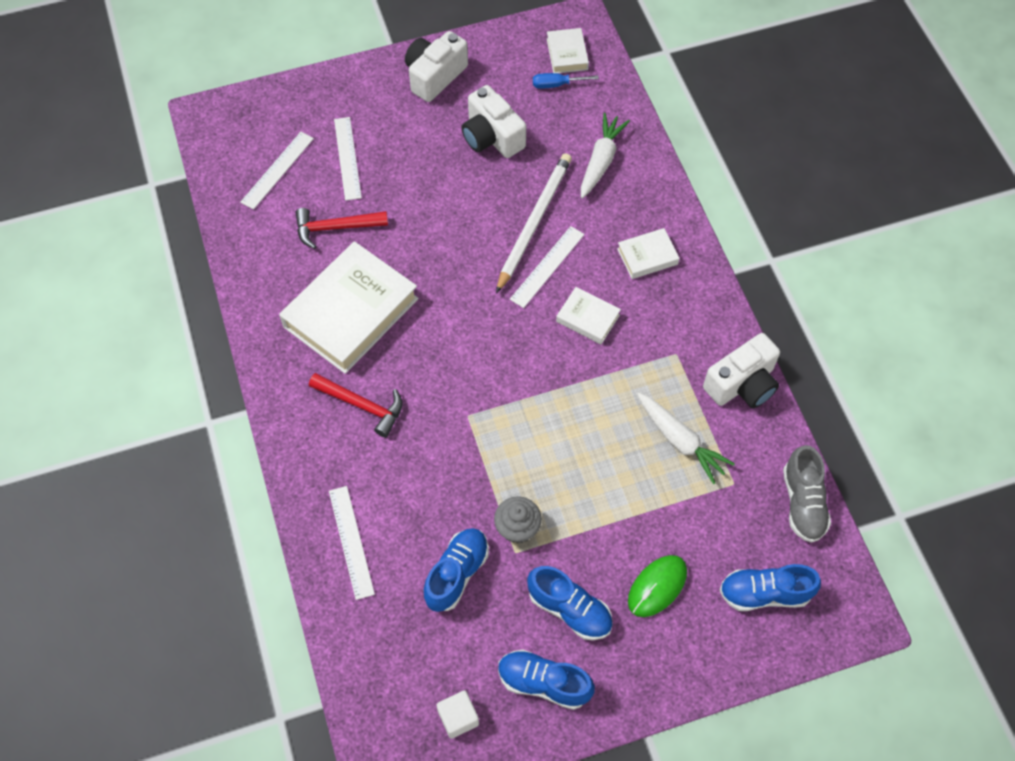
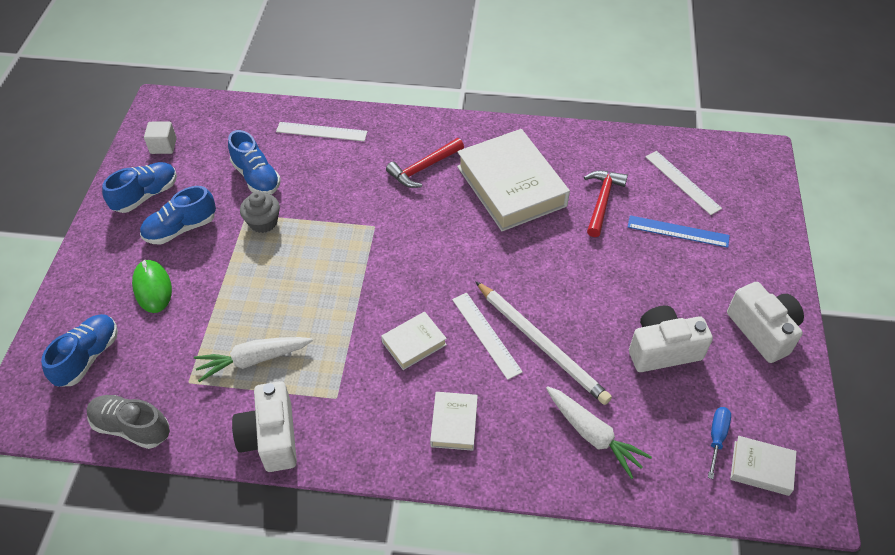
camera: 115 degrees right, 10 degrees down
white ruler [334,117,362,201] -> blue ruler [628,215,730,248]

